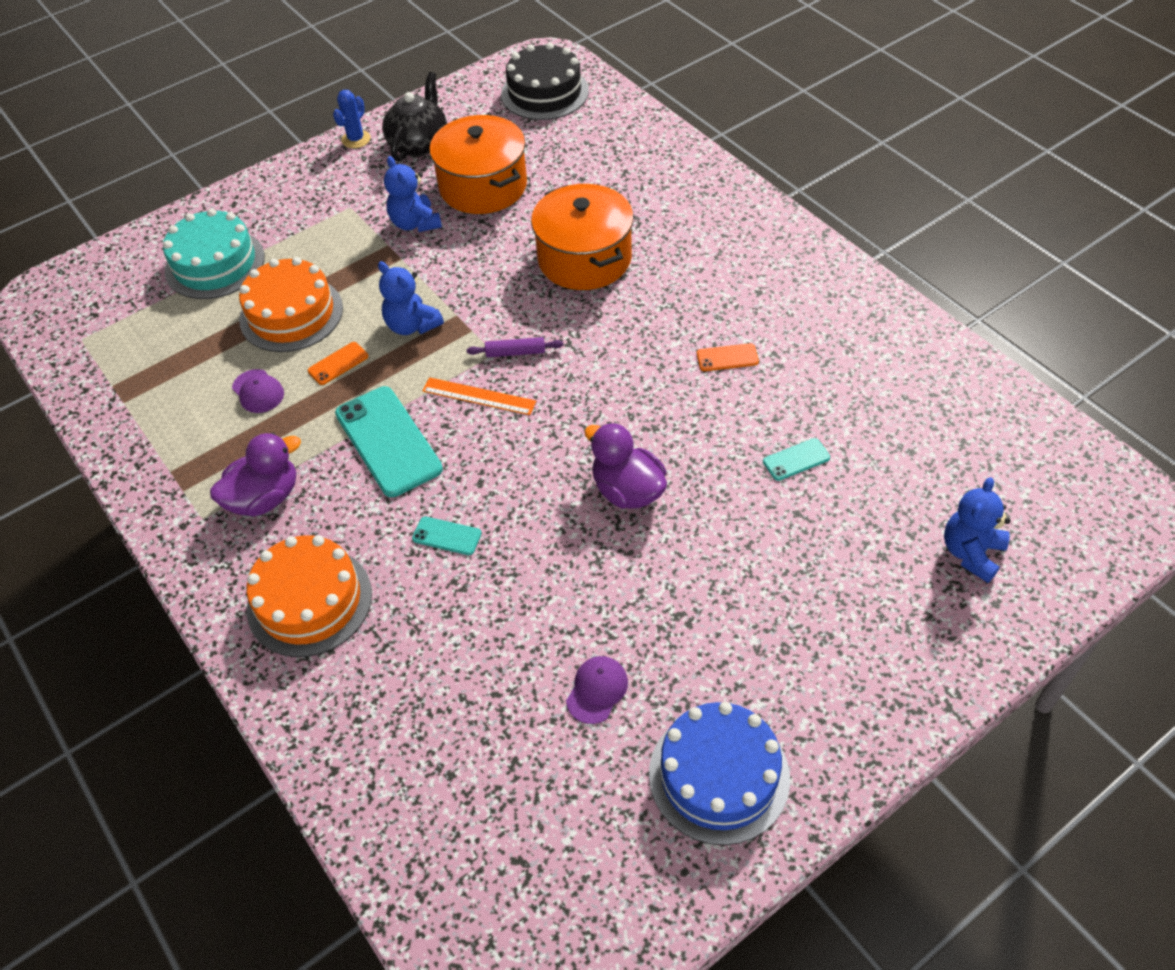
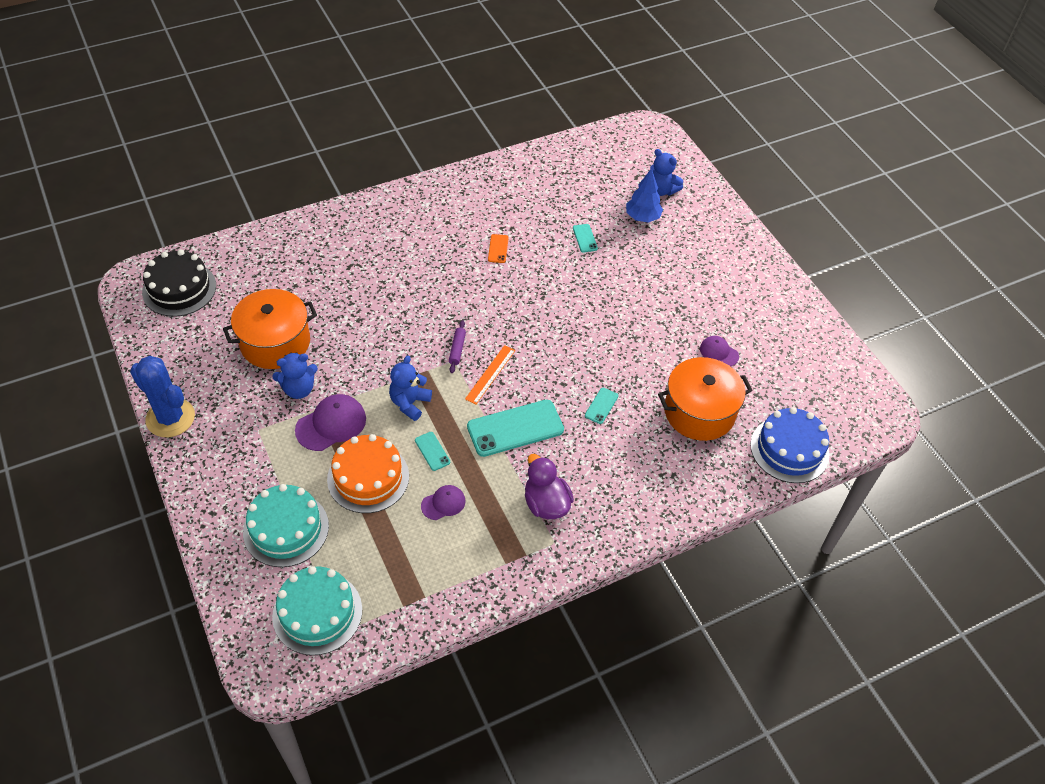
camera: 85 degrees left, 0 degrees up
orange cake [247,535,372,657] -> none
orange phone [308,342,368,385] -> turquoise phone [415,432,450,471]
blue cactus [333,90,371,148] -> blue cactus [130,356,195,437], size x1.89
blue teddy bear [378,261,444,335] -> blue teddy bear turned 150 degrees clockwise [389,356,432,421]
black teapot [382,72,447,162] -> none
orange pot [531,184,634,290] -> orange pot moved to [658,357,753,441]
purple duck [584,423,667,509] -> none
blue cake [649,702,790,845] -> blue cake moved to [750,407,830,483]
none -> turquoise cake [272,566,362,655]
none -> purple cap [295,394,366,451]
none -> blue tree [626,168,663,223]

